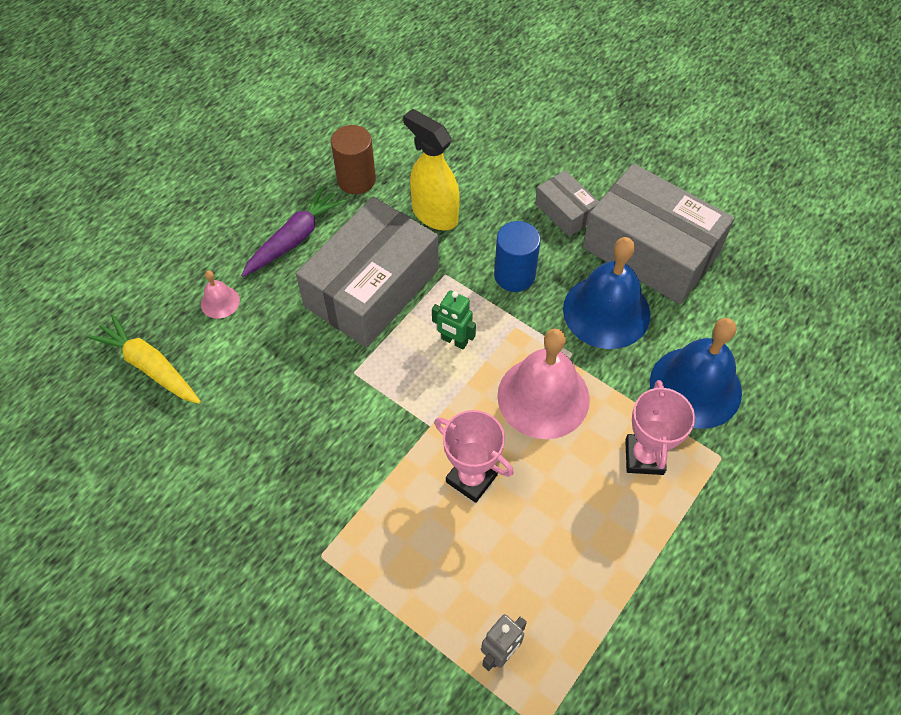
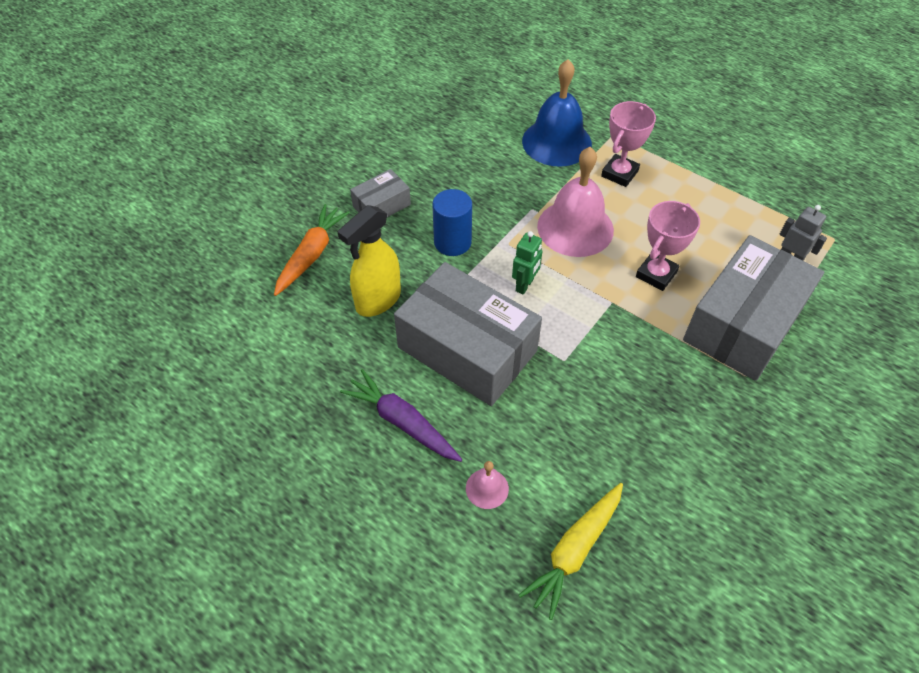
camera: 90 degrees left, 5 degrees down
brown cylinder [331,125,376,194] -> none
blue bell [563,237,651,349] -> none
grey box [583,163,735,304] -> grey box moved to [683,235,824,381]
pink trophy [625,380,695,475] -> pink trophy turned 60 degrees counterclockwise [601,101,656,187]
none -> orange carrot [274,204,350,296]

